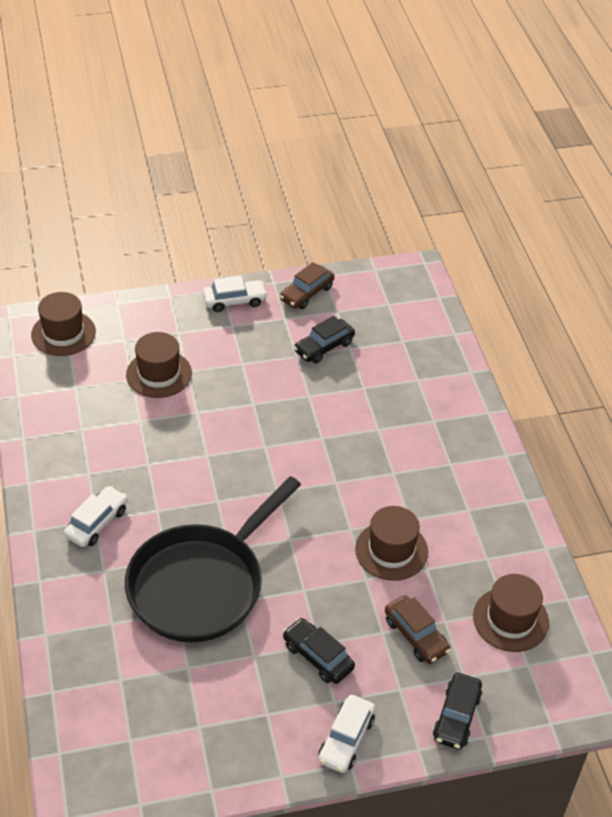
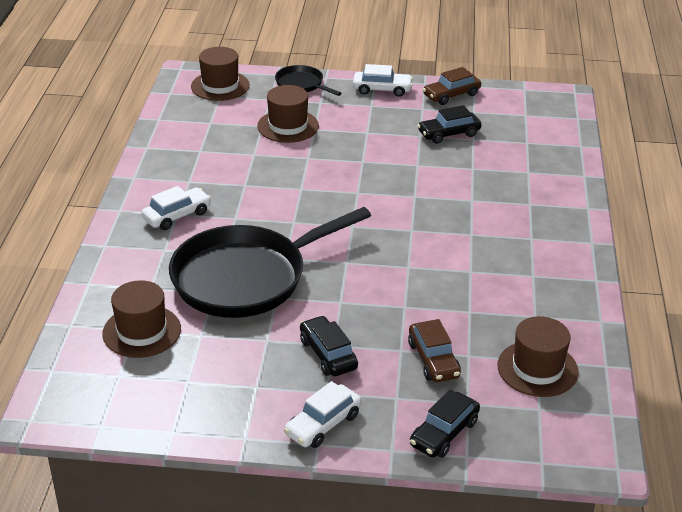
camera: 20 degrees right, 10 degrees down
brown hat [355,506,428,581] -> brown hat moved to [102,280,181,358]
none -> black pan [275,65,342,96]

